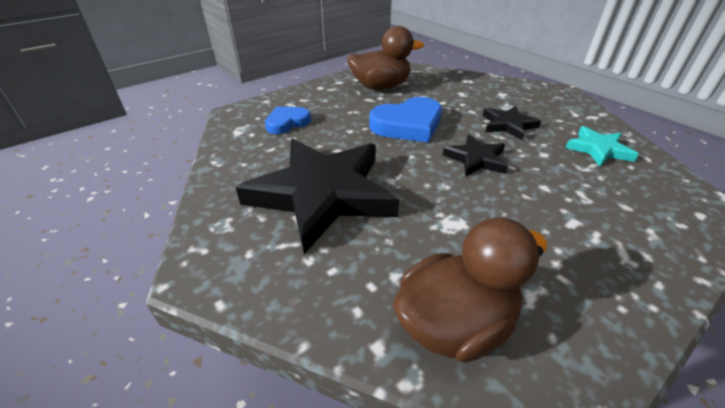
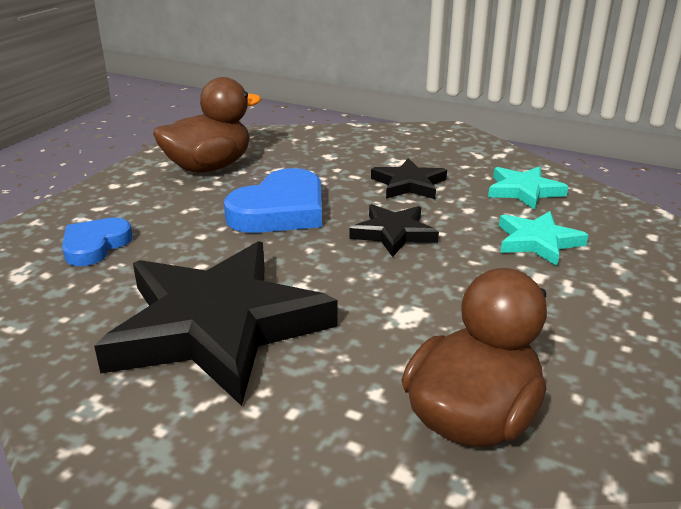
camera: 25 degrees left, 10 degrees down
none -> turquoise star [499,211,588,266]

